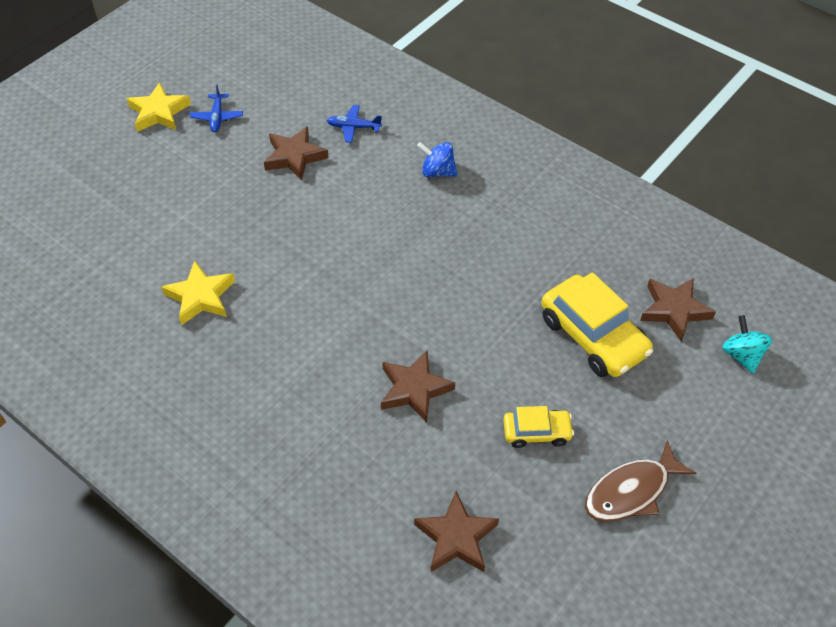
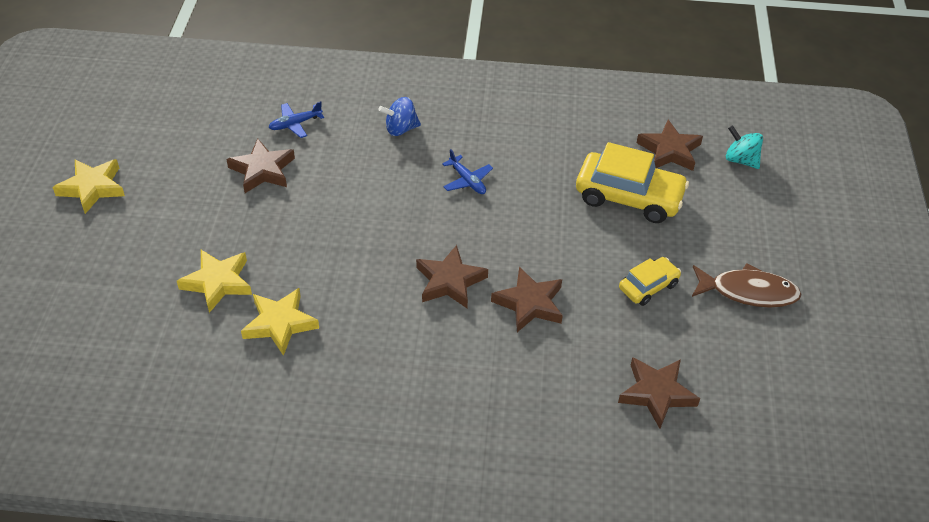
camera: 35 degrees left, 5 degrees down
blue plane [190,84,243,132] -> blue plane moved to [442,149,493,194]
brown fish [585,440,696,522] -> brown fish turned 105 degrees counterclockwise [692,263,802,308]
none -> yellow star [177,250,252,313]
none -> brown star [416,245,488,308]

